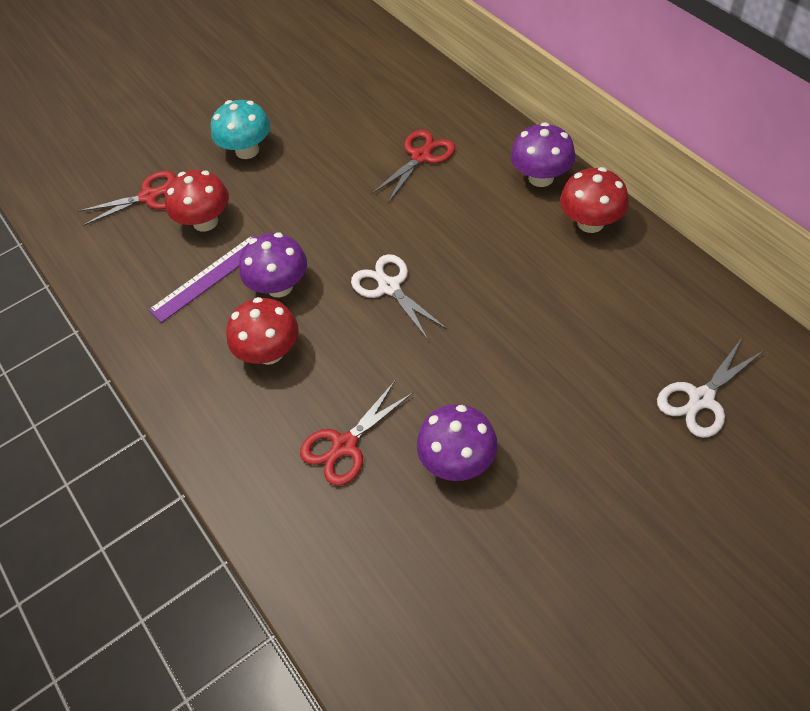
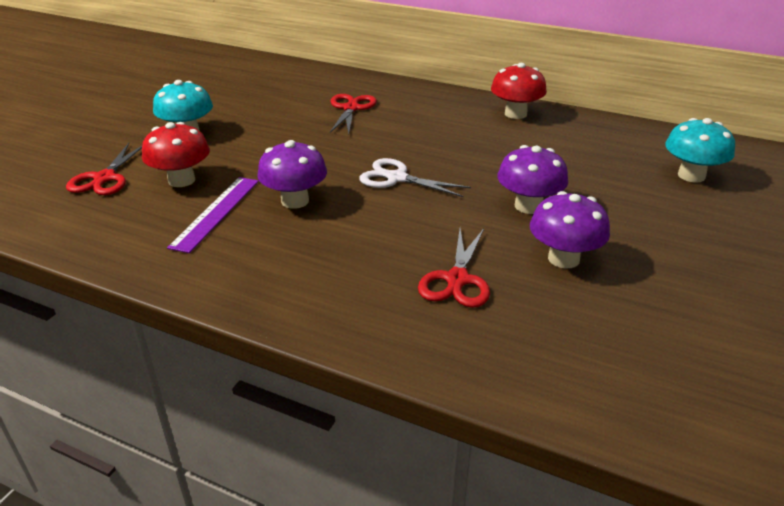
camera: 35 degrees left, 20 degrees down
red scissors [78,171,176,226] -> red scissors turned 150 degrees clockwise [66,143,142,195]
red mushroom [226,297,299,365] -> none
purple mushroom [510,122,576,187] -> purple mushroom moved to [497,145,568,214]
white scissors [657,338,763,438] -> turquoise mushroom [665,118,735,183]

